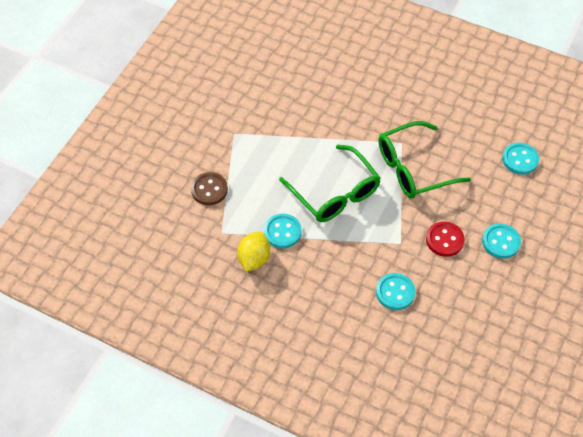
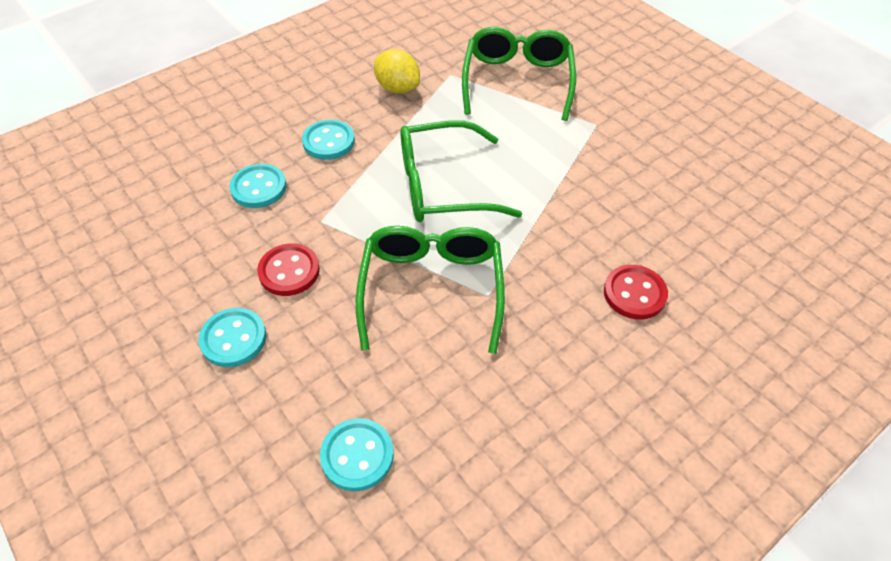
camera: 115 degrees right, 5 degrees down
brown button [191,172,228,205] -> green glasses [462,27,576,121]
turquoise button [264,214,302,248] -> turquoise button moved to [302,120,355,160]
none -> red button [604,265,668,319]

